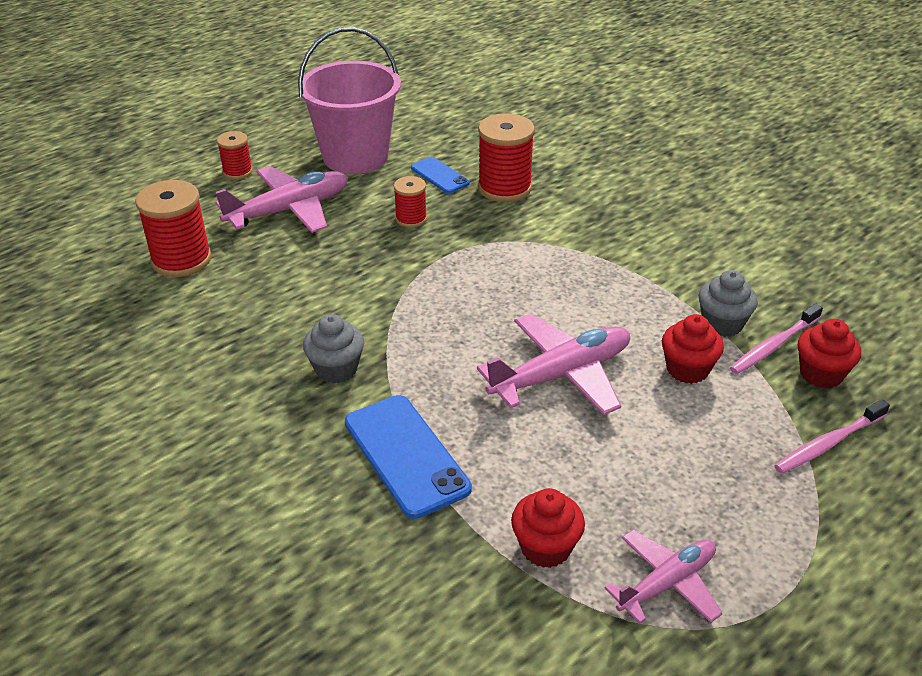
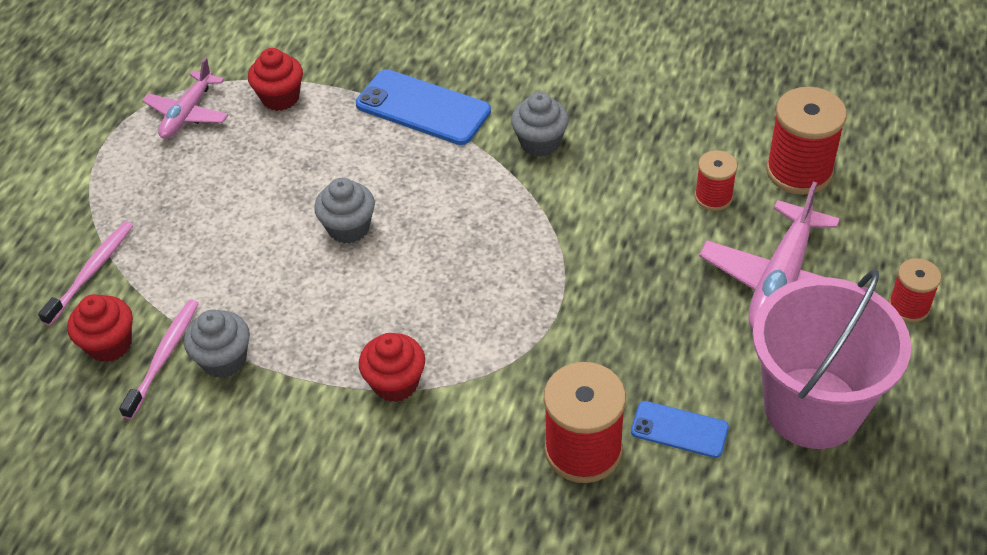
camera: 150 degrees right, 10 degrees up
red spool [394,176,427,228] -> red spool moved to [695,150,737,211]
pink plane [477,313,630,415] -> grey cupcake [314,178,375,244]
red cupcake [662,314,724,384] -> red cupcake moved to [359,333,425,402]

